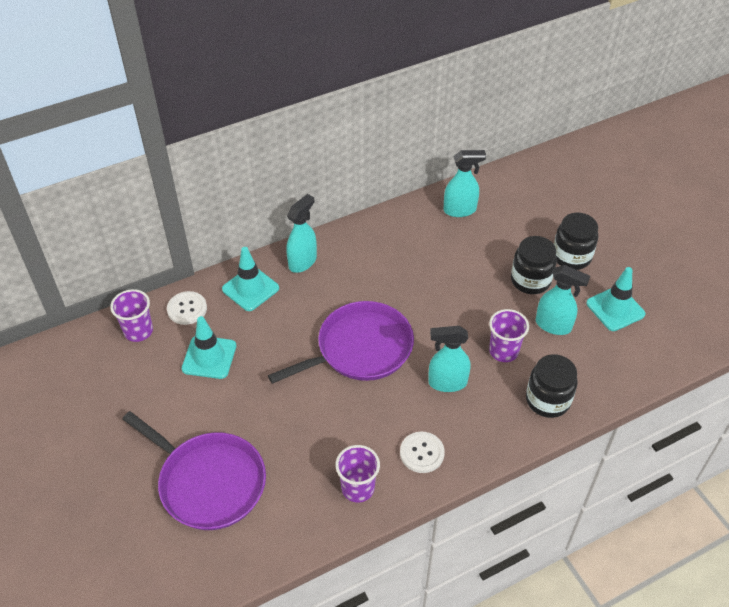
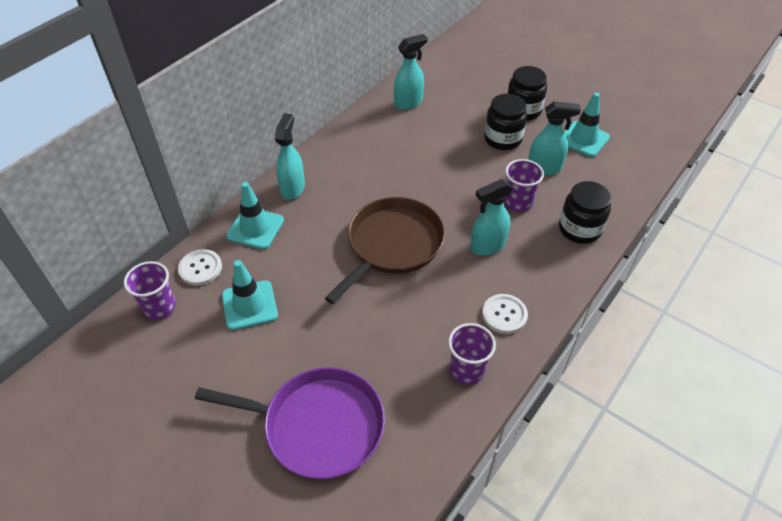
camera: 25 degrees left, 0 degrees up
purple pan [268,301,414,384] -> brown pan [325,197,445,304]

